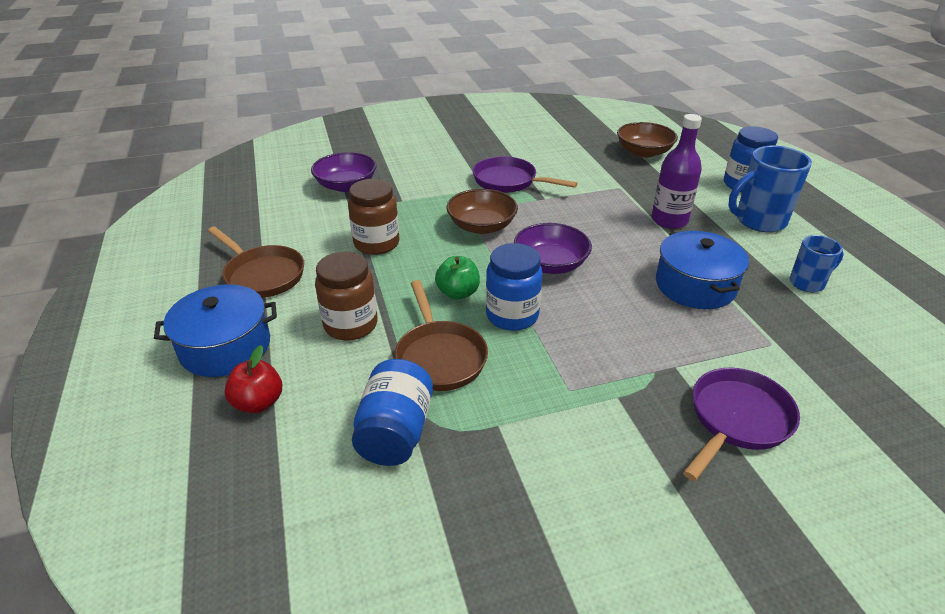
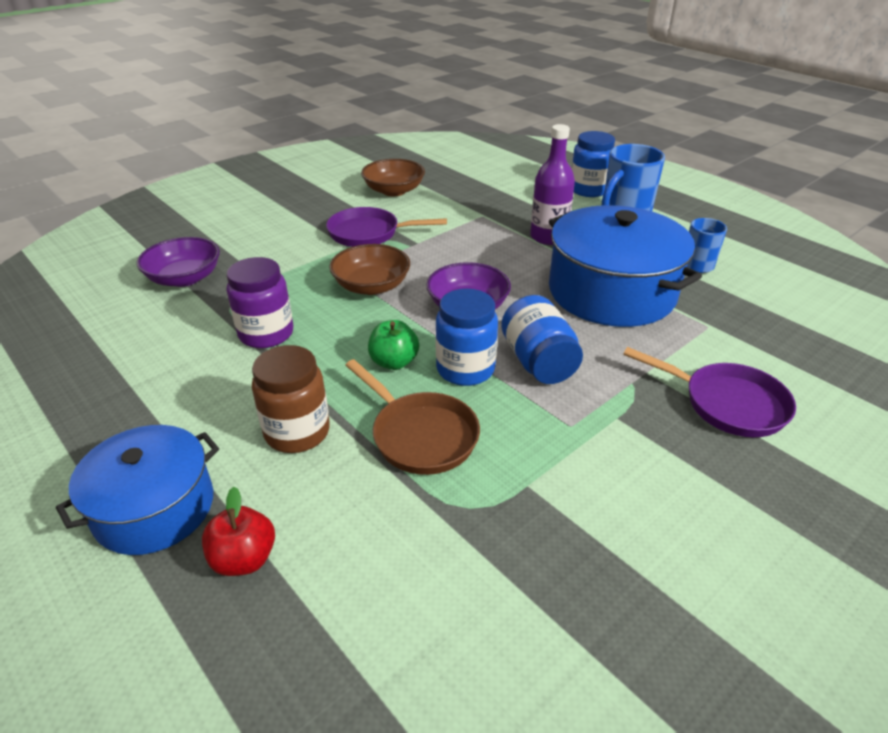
camera: 25 degrees left, 0 degrees up
brown pan [208,226,304,298] -> none
brown jar [348,179,400,255] -> purple jar [227,257,293,348]
blue jar [352,359,433,466] -> blue jar moved to [501,295,583,384]
brown bowl [617,122,678,158] -> brown bowl moved to [361,159,425,196]
blue pot [656,231,749,309] -> blue pot [549,205,702,327], size x1.59
purple pan [683,368,800,481] -> purple pan turned 105 degrees clockwise [623,347,796,437]

